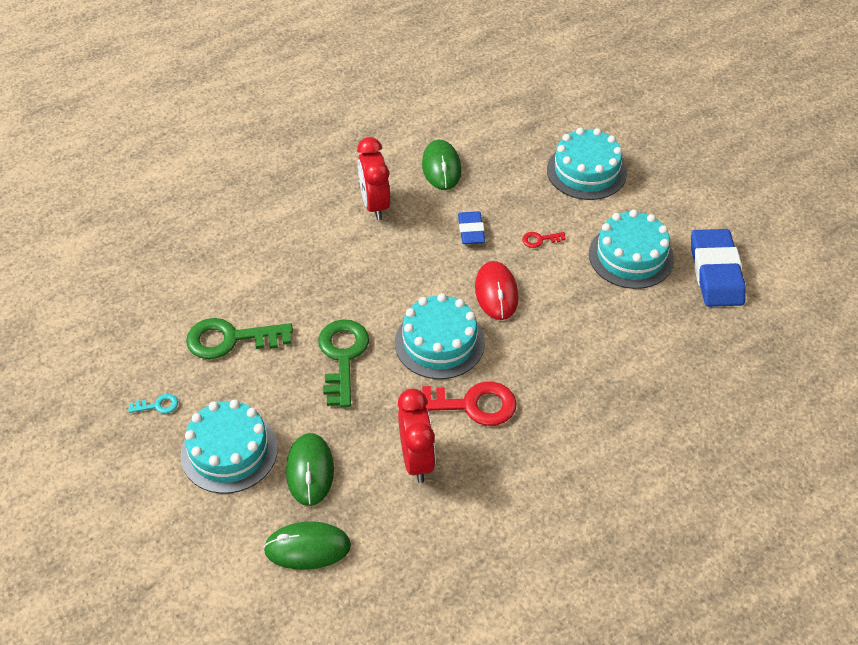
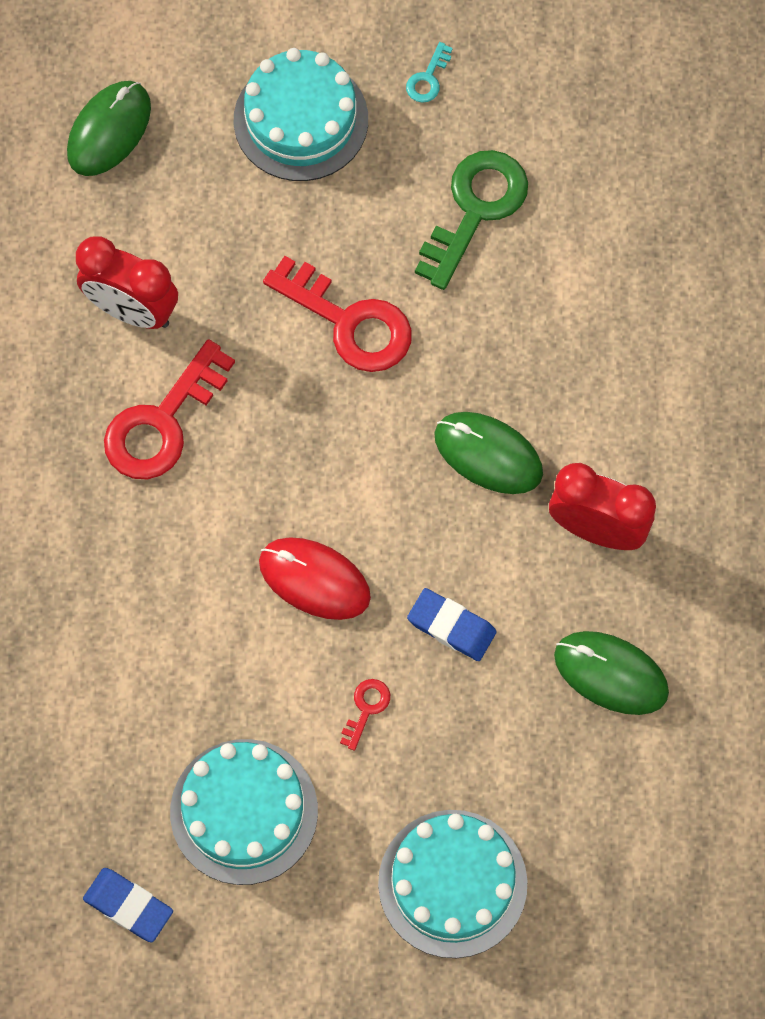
camera: 125 degrees right, 20 degrees up
green mouse [286,433,334,506] -> green mouse moved to [434,412,543,494]
green key [318,319,369,407] -> red key [263,256,412,372]
turquoise cake [395,293,485,379] -> none
blue eraser [691,229,746,307] -> blue eraser [83,868,173,942], size x0.57

